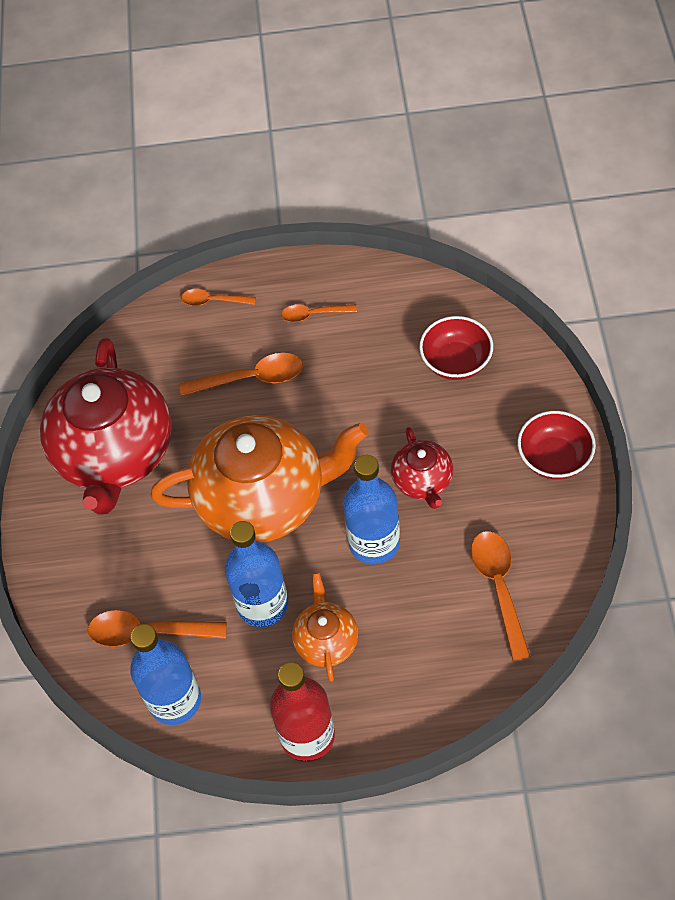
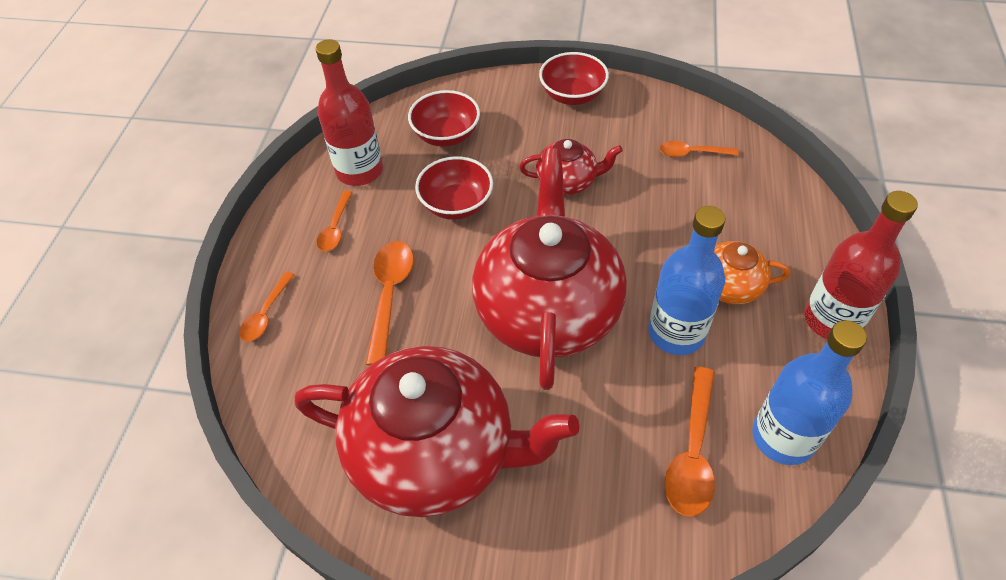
camera: 80 degrees left, 5 degrees down
orange teapot [151,415,369,543] -> red teapot [472,149,627,390]
blue bottle [343,455,400,565] -> none
orange spoon [471,531,530,661] -> orange spoon [659,141,739,157], size x0.62
none -> red bottle [316,39,383,186]
none -> red bowl [415,156,493,220]

